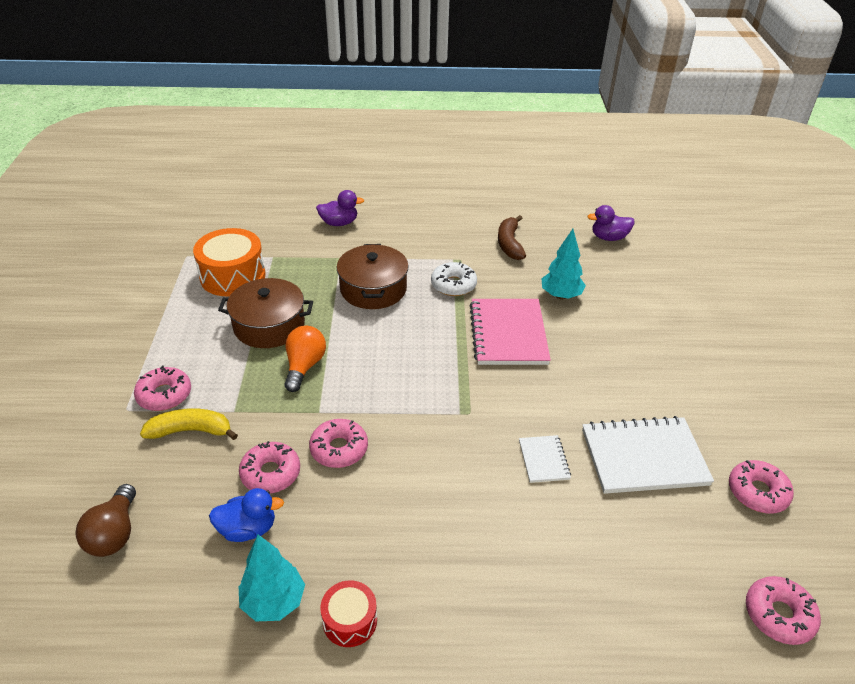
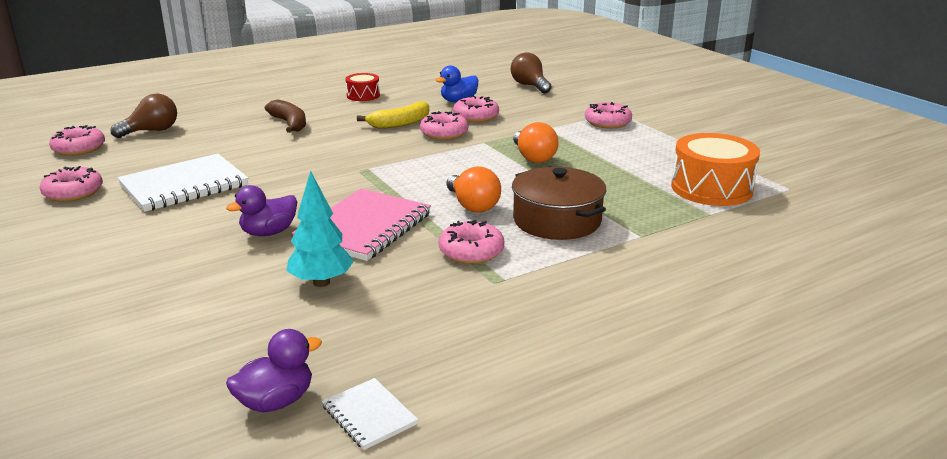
camera: 150 degrees right, 15 degrees down
yellow banana [140,408,238,440] -> yellow banana moved to [357,101,429,129]
brown pot [218,278,313,348] -> none
turquoise tree [239,535,305,621] -> none
purple duck [316,190,364,226] -> purple duck moved to [226,185,297,236]
white donut [431,261,477,296] -> pink donut [439,220,504,264]
pink notebook [469,299,551,365] -> pink notebook turned 60 degrees clockwise [292,189,431,261]
brown banana [498,215,526,260] -> brown banana moved to [265,99,306,133]
white notebook [519,435,571,483] -> white notebook moved to [322,378,418,450]
none -> brown light bulb [111,93,177,138]
none -> orange light bulb [446,166,501,213]

